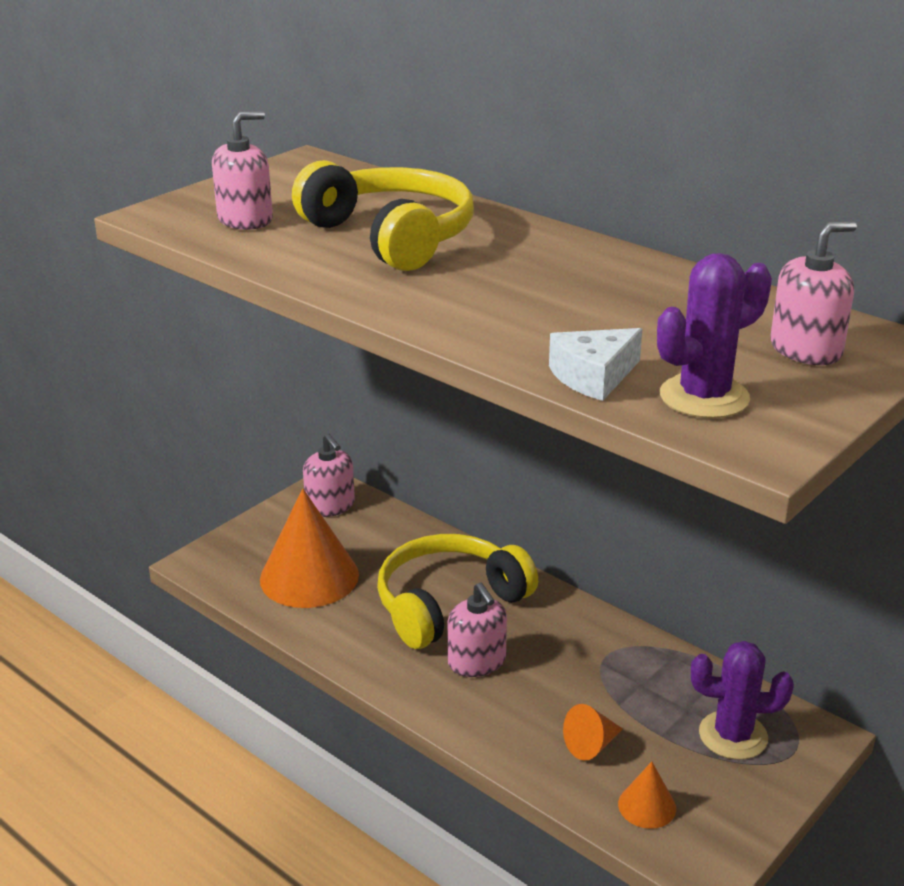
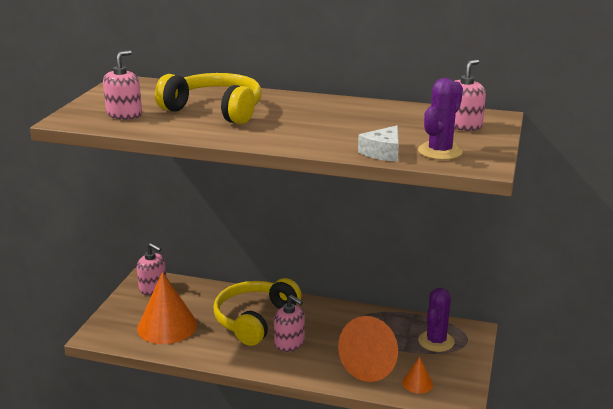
camera: 25 degrees left, 5 degrees down
orange cone [563,704,623,761] -> orange cone [338,316,398,382], size x2.14
purple cactus [691,641,794,760] -> purple cactus turned 45 degrees counterclockwise [418,288,455,352]

